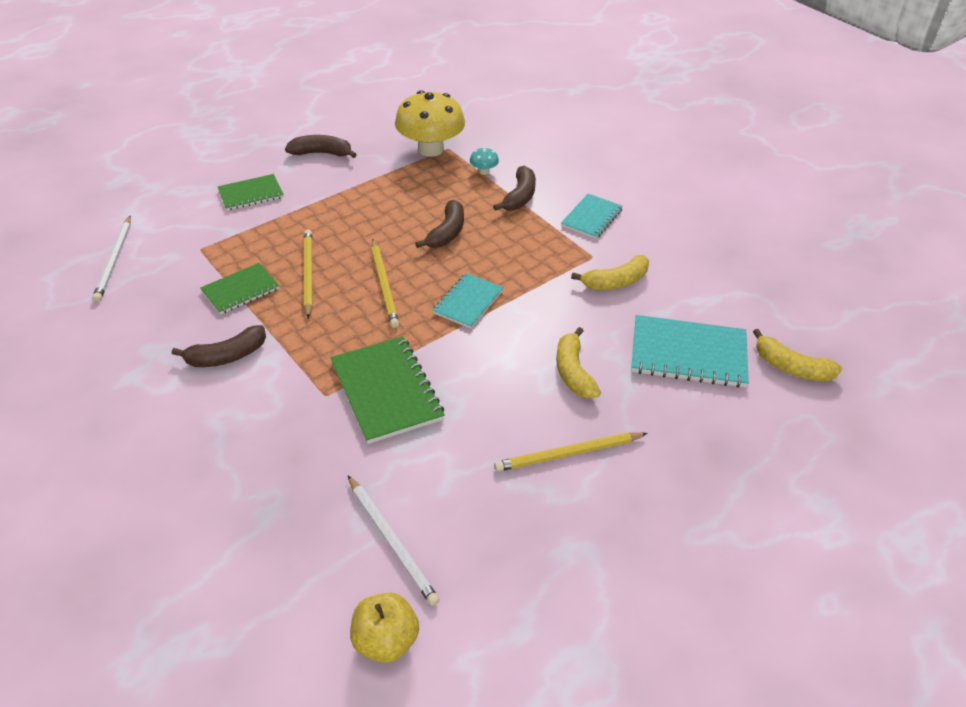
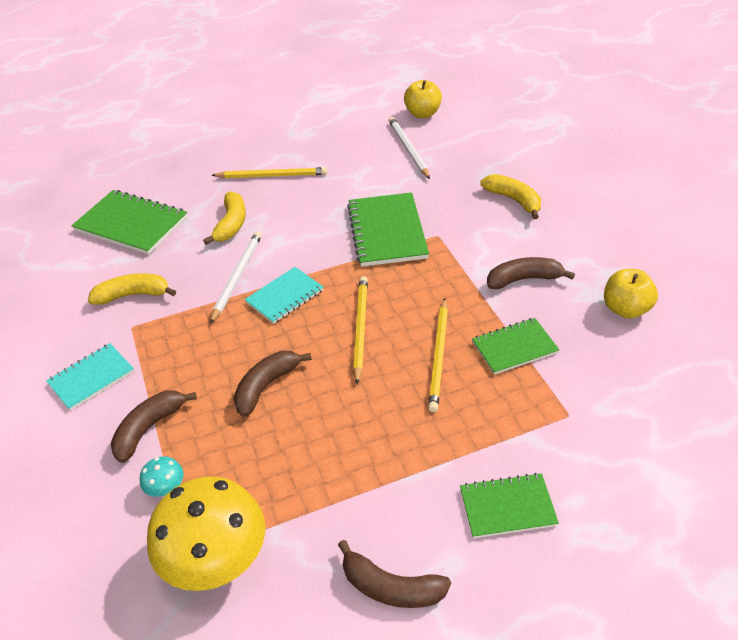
camera: 160 degrees left, 0 degrees up
white pencil [92,216,131,302] -> white pencil moved to [210,231,262,324]
turquoise notebook [631,315,749,388] -> green notebook [71,190,187,255]
yellow banana [753,329,842,381] -> yellow banana moved to [480,174,541,219]
none -> yellow apple [604,269,658,319]

